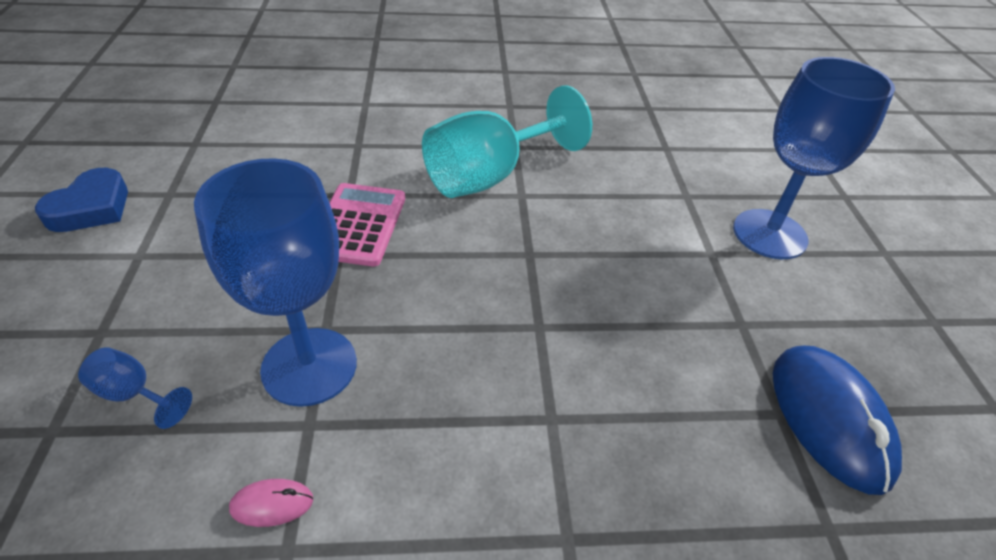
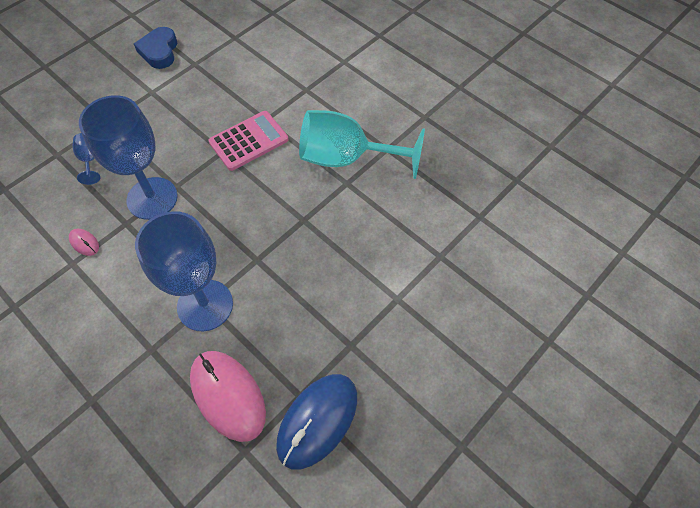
camera: 50 degrees right, 15 degrees up
blue heart [35,168,128,232] -> blue heart turned 105 degrees clockwise [134,27,177,69]
blue goblet [733,57,895,259] -> blue goblet moved to [135,211,233,331]
none -> pink mouse [190,351,266,442]

